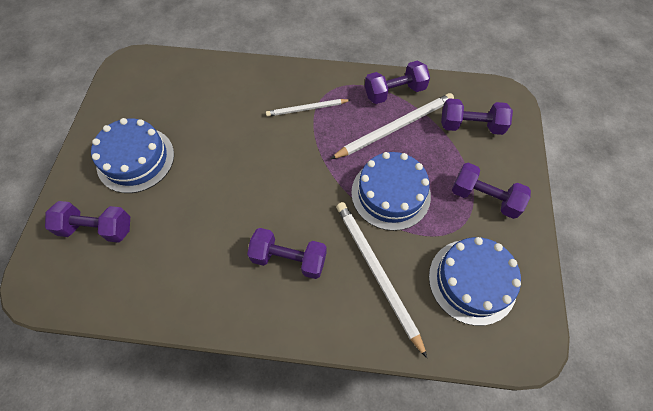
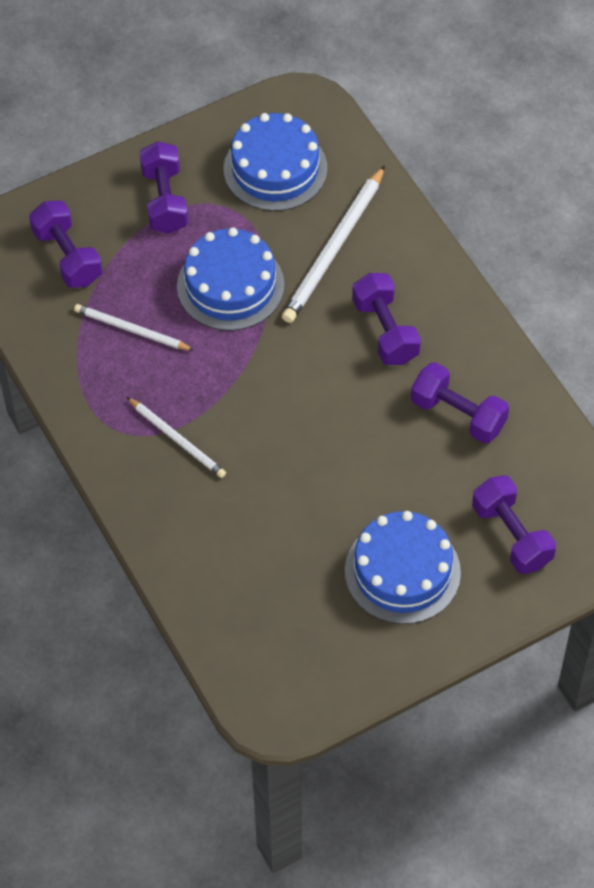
camera: 125 degrees left, 5 degrees down
white pencil [330,93,454,159] -> white pencil [74,304,193,350], size x0.60
purple dumbbell [365,60,430,104] -> purple dumbbell moved to [411,362,509,444]

